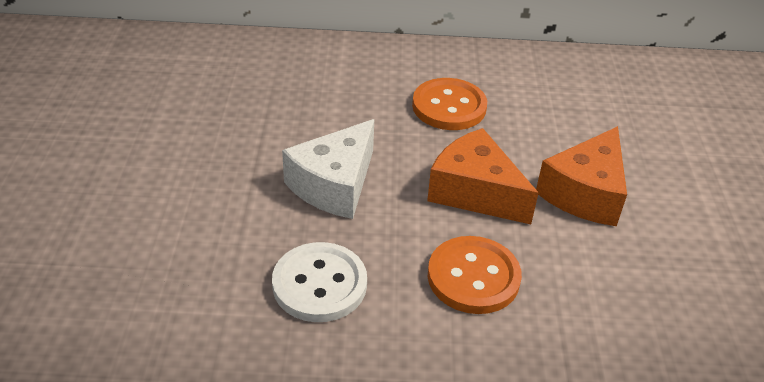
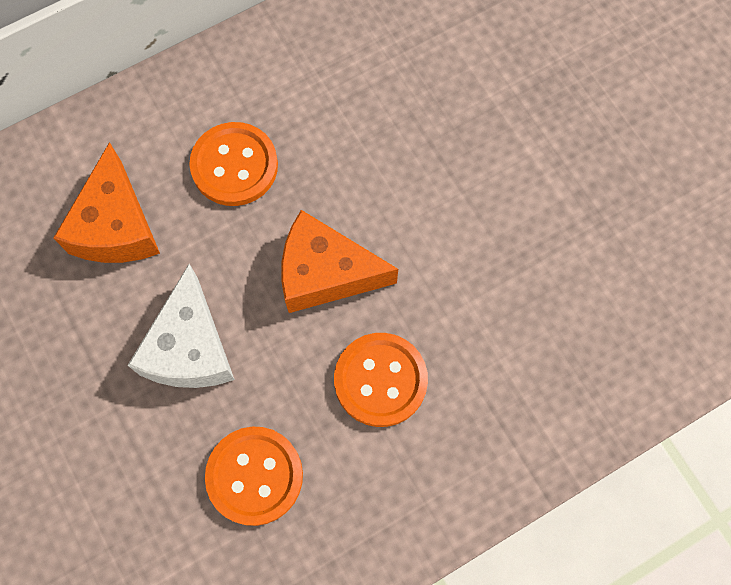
camera: 30 degrees left, 30 degrees up
white button [272,242,367,322] -> orange button [205,427,303,526]
orange cheese [536,126,627,226] -> orange cheese moved to [53,142,160,263]

